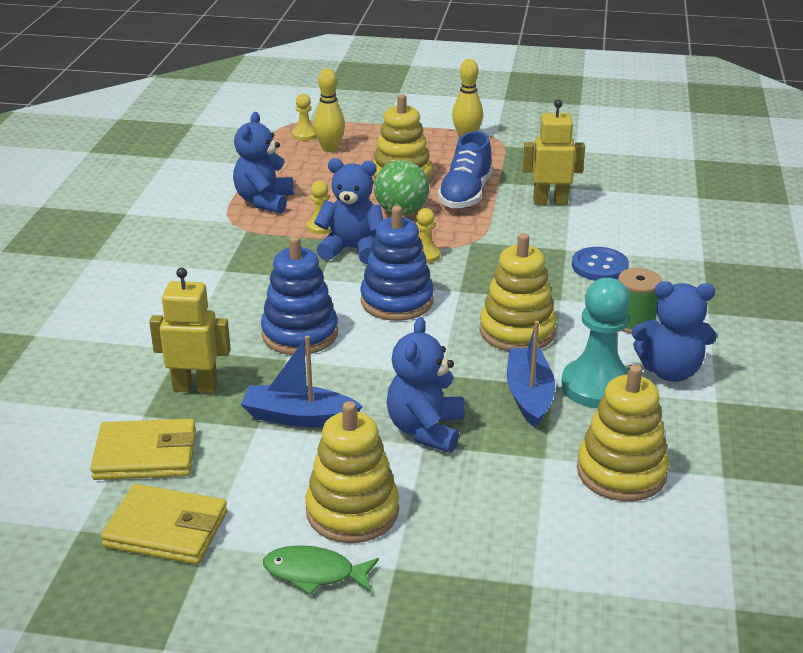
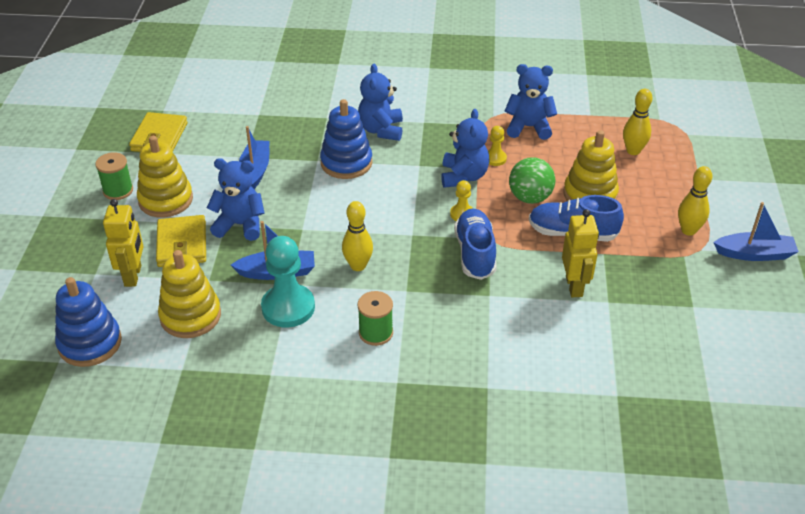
camera: 85 degrees right, 10 degrees up
yellow wallet [90,419,196,480] -> yellow wallet moved to [156,215,206,267]
yellow robot [149,268,231,393] -> yellow robot moved to [103,199,144,287]
green fish [263,545,379,595] -> green spool [95,152,133,200]
yellow pawn [292,94,317,141] -> none
blue stacking toy [360,206,434,321] -> blue stacking toy moved to [55,277,122,367]
yellow stacking toy [479,233,557,351] -> yellow bowling pin [342,201,373,271]
blue button [572,247,629,281] -> none
blue teddy bear [632,281,716,382] -> blue teddy bear moved to [358,64,403,141]
none -> blue shoe [454,208,497,280]
none -> blue boat [713,202,799,261]

